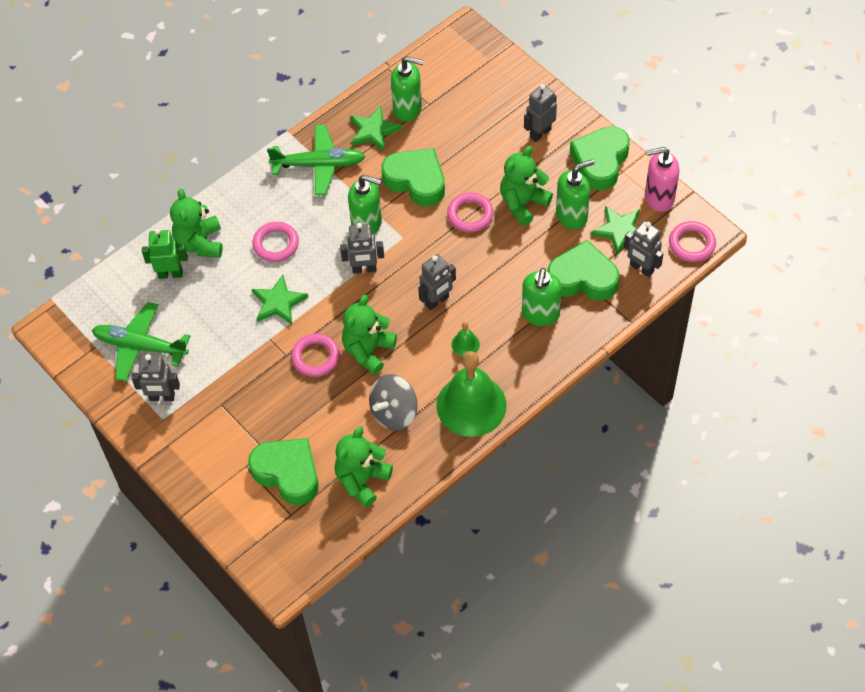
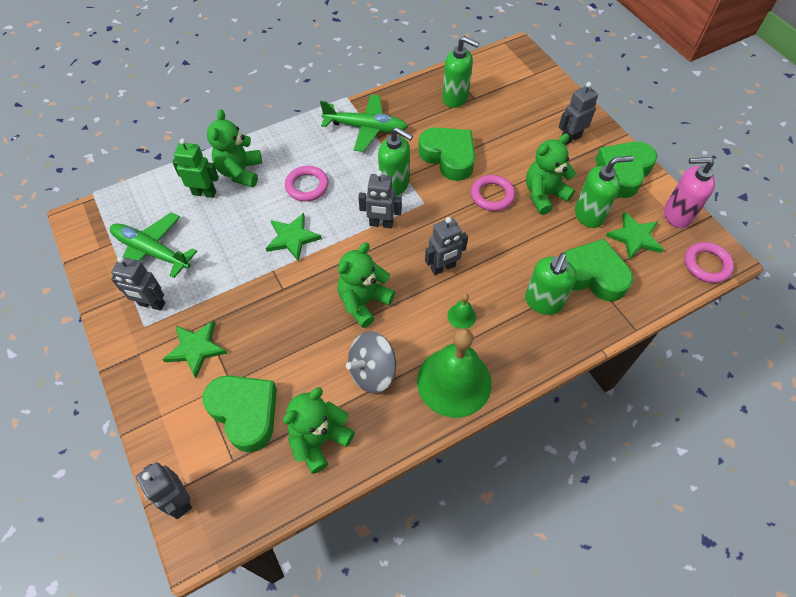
camera: 10 degrees right, 0 degrees up
pink ring [291,333,340,377] -> none
green star [350,106,402,152] -> green star moved to [162,320,228,378]
grey robot [624,221,663,277] -> grey robot moved to [136,462,192,519]

